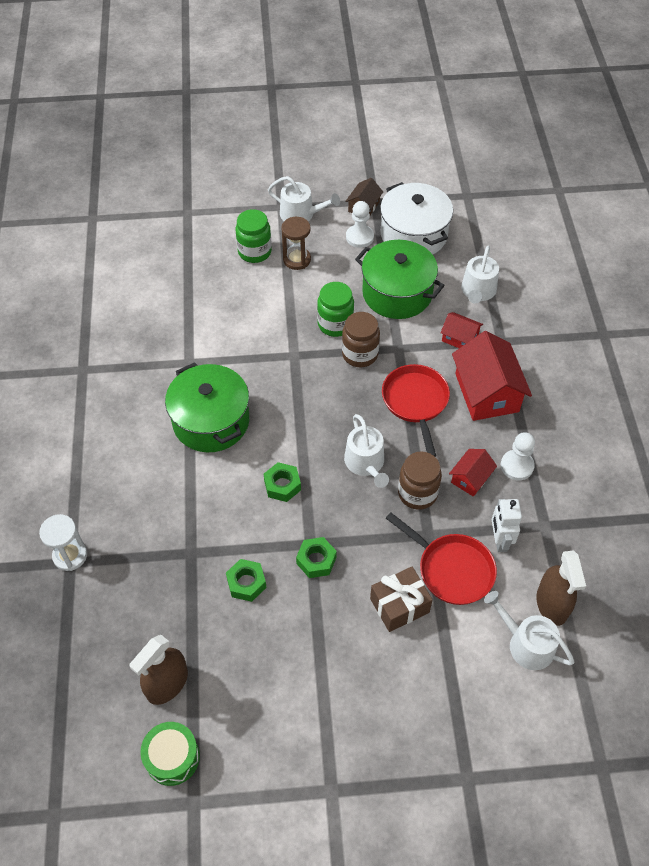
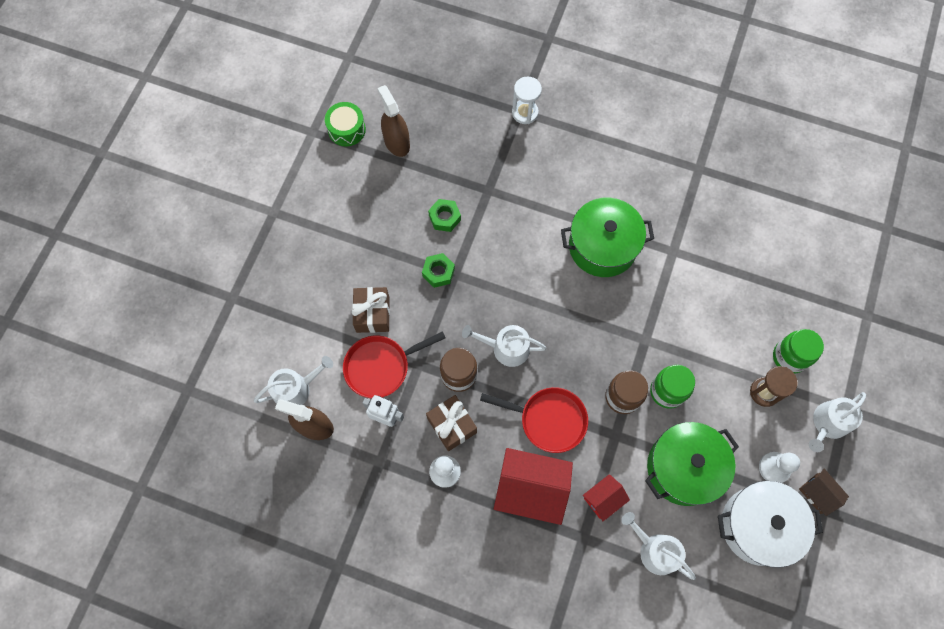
camera: 115 degrees right, 15 degrees up
green nut [264,462,301,502] -> none
red house [449,449,497,497] -> brown gift [426,395,477,451]

